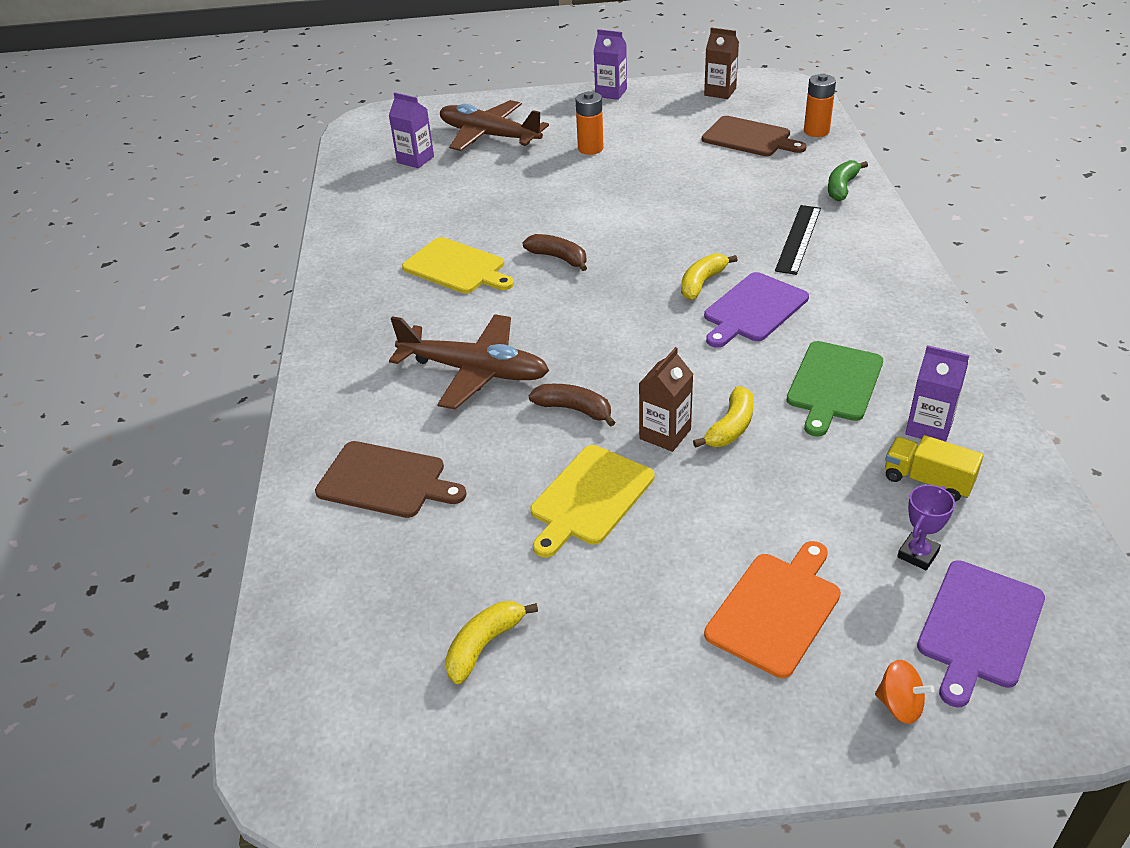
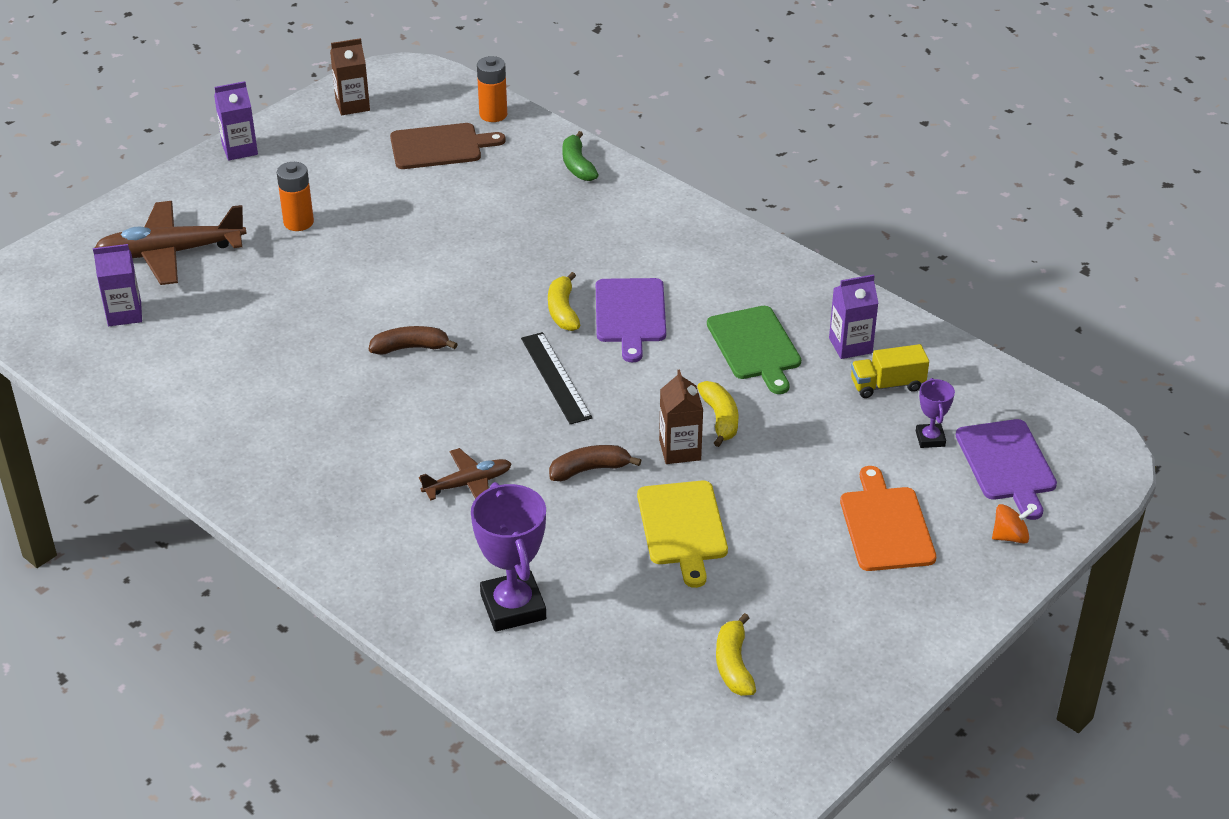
camera: 45 degrees left, 0 degrees up
brown cutting board [315,441,466,518] -> purple trophy [471,482,546,632]
brown plane [389,314,549,410] -> brown plane [419,448,512,501], size x0.56
yellow cutting board [402,237,514,294] -> none
black ruler [775,205,821,275] -> black ruler moved to [521,332,592,424]

